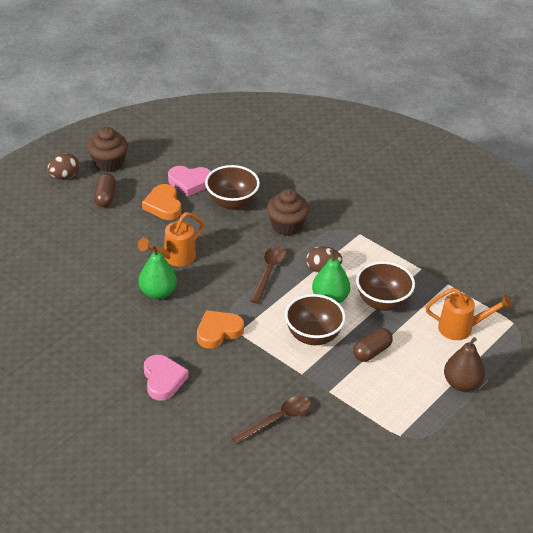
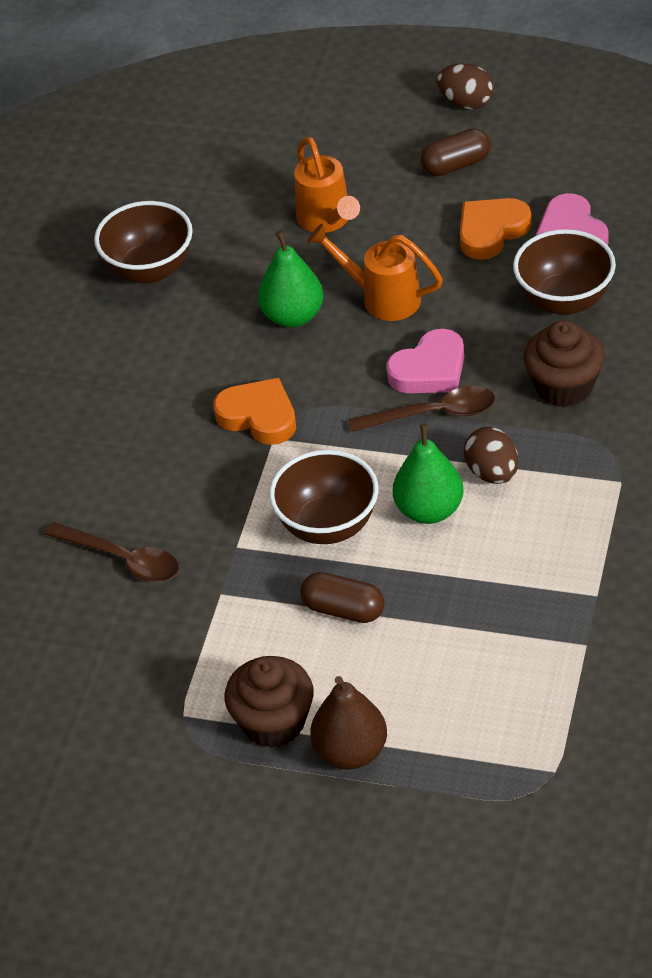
camera: 70 degrees right, 5 degrees up
brown cupcake [87,127,128,172] -> brown cupcake moved to [224,656,314,748]
pink heart [144,355,188,401] -> pink heart moved to [386,329,464,393]
brown bowl [356,261,415,311] -> brown bowl moved to [94,201,193,284]
orange watering can [425,288,512,340] -> orange watering can moved to [294,137,360,233]

